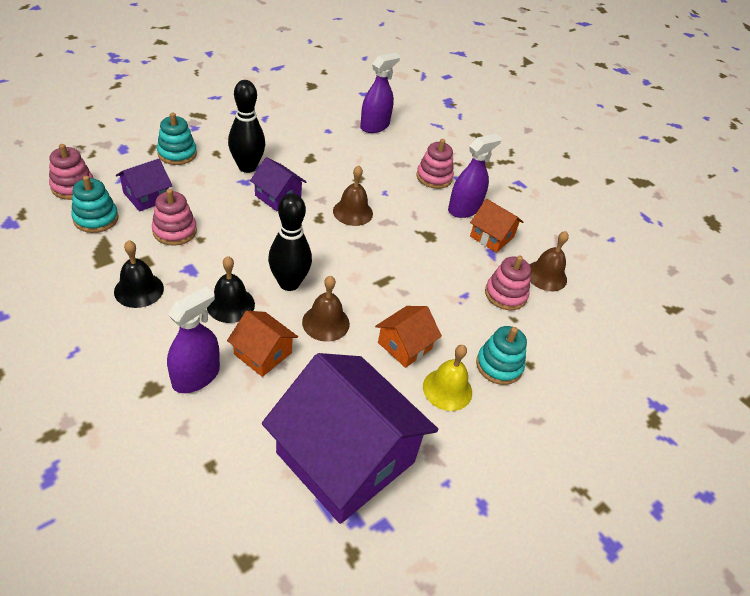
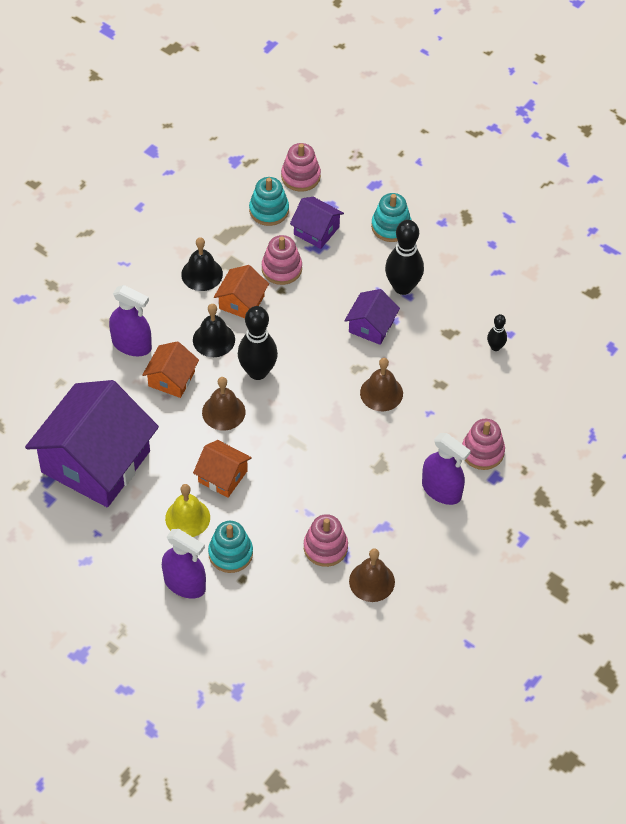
camera: 80 degrees right, 10 degrees up
purple spray bottle [360,53,400,133] -> purple spray bottle moved to [162,529,206,599]
orange house [470,199,523,253] -> orange house moved to [214,265,269,318]
none -> black bowling pin [487,314,507,351]

